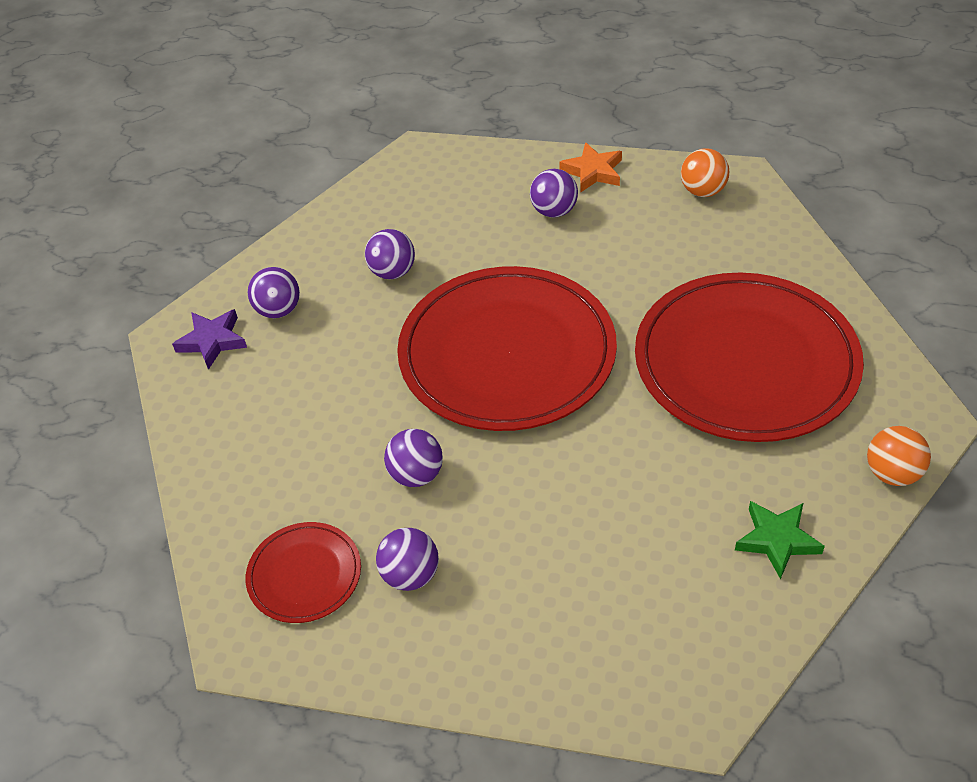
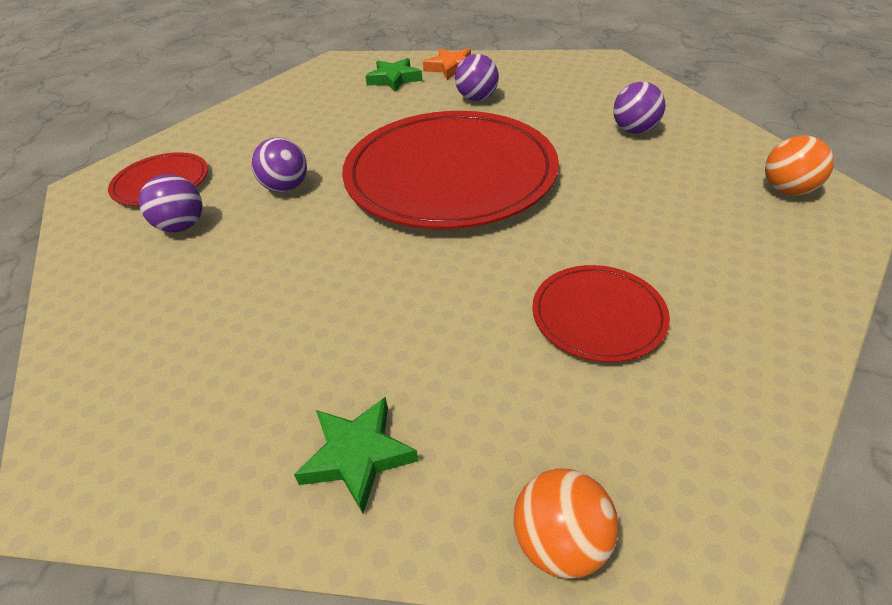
camera: 55 degrees right, 5 degrees down
purple star [172,309,247,370] -> none
purple ball [248,267,300,318] -> green star [365,58,423,92]
orange star [560,142,622,193] -> orange star moved to [423,48,471,80]
red plate [635,273,864,442] -> red plate [532,265,670,362], size x0.46

